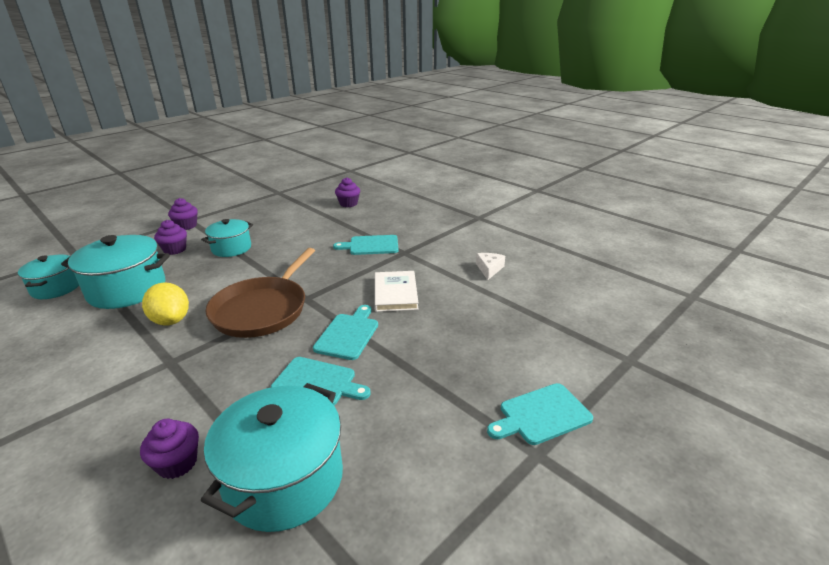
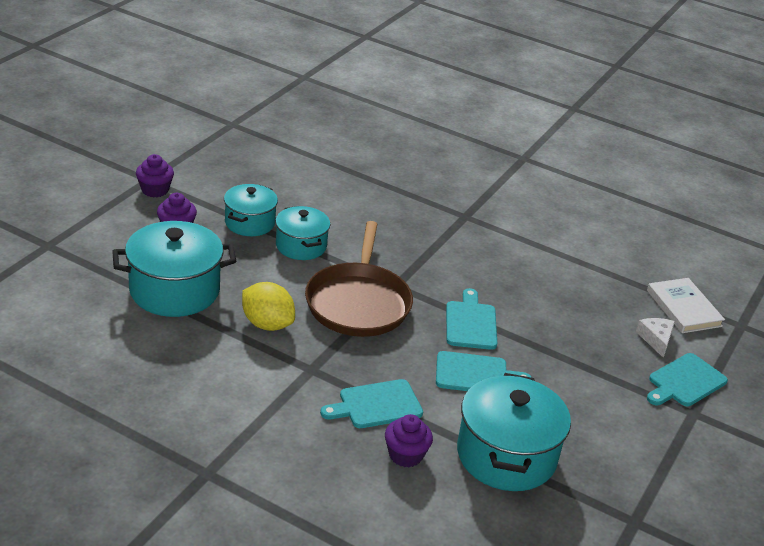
camera: 20 degrees left, 5 degrees up
turquoise pot [18,255,79,299] -> turquoise pot moved to [275,206,330,260]
turquoise cutting board [333,235,398,255] -> turquoise cutting board moved to [320,379,423,428]
purple cupcake [335,177,360,207] -> none
white book [375,271,419,312] -> white book moved to [647,278,725,333]
white cheese [476,253,505,280] -> white cheese moved to [636,318,675,358]

